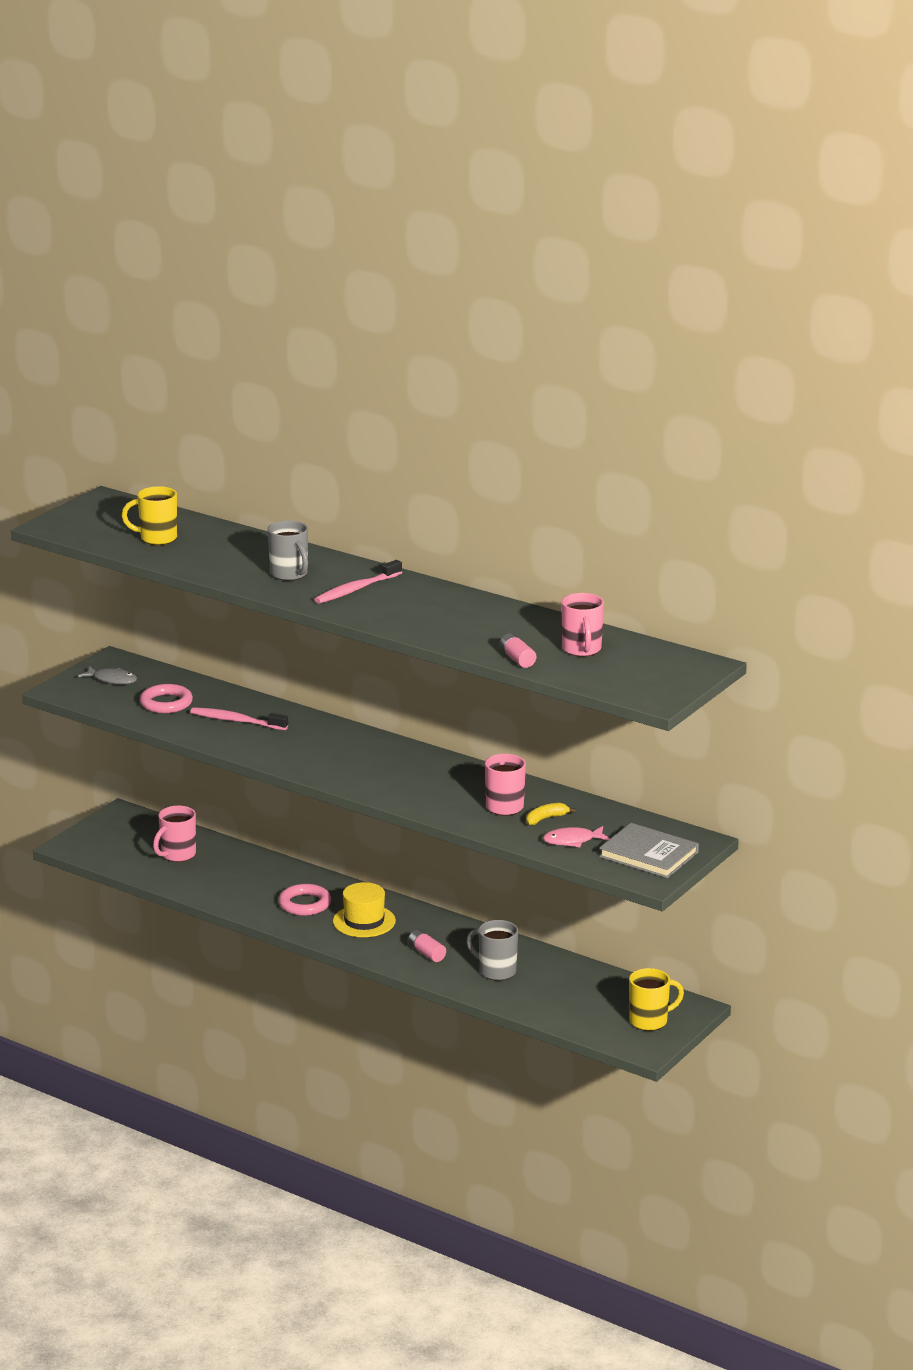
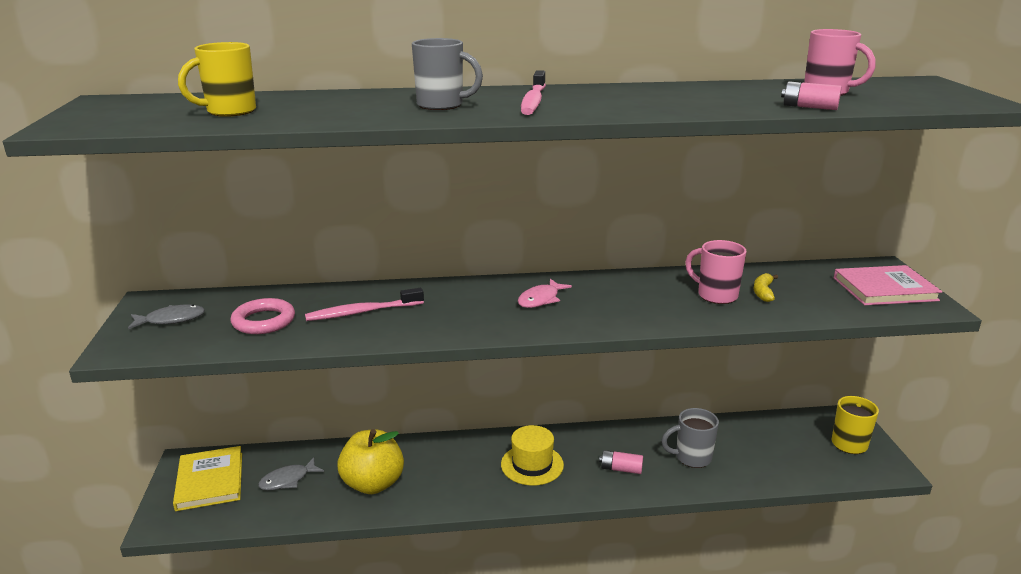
camera: 40 degrees left, 0 degrees up
pink mug [153,806,196,862] -> grey fish [258,458,324,490]
pink ring [278,884,331,916] -> none
pink fish [543,826,610,847] -> pink fish moved to [518,279,572,308]
grey book [599,823,699,878] -> pink book [834,265,942,305]
none -> yellow book [173,446,242,511]
none -> yellow apple [337,429,404,494]

